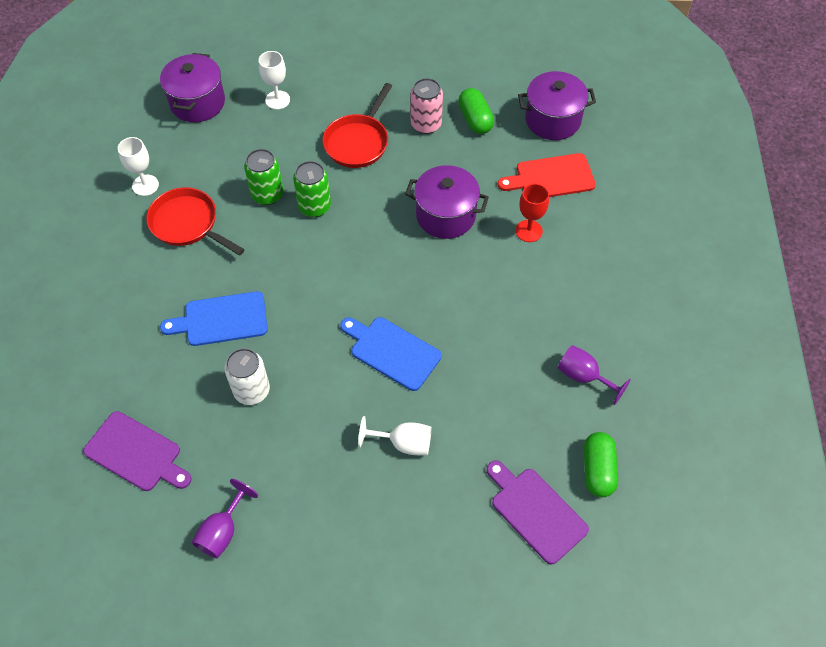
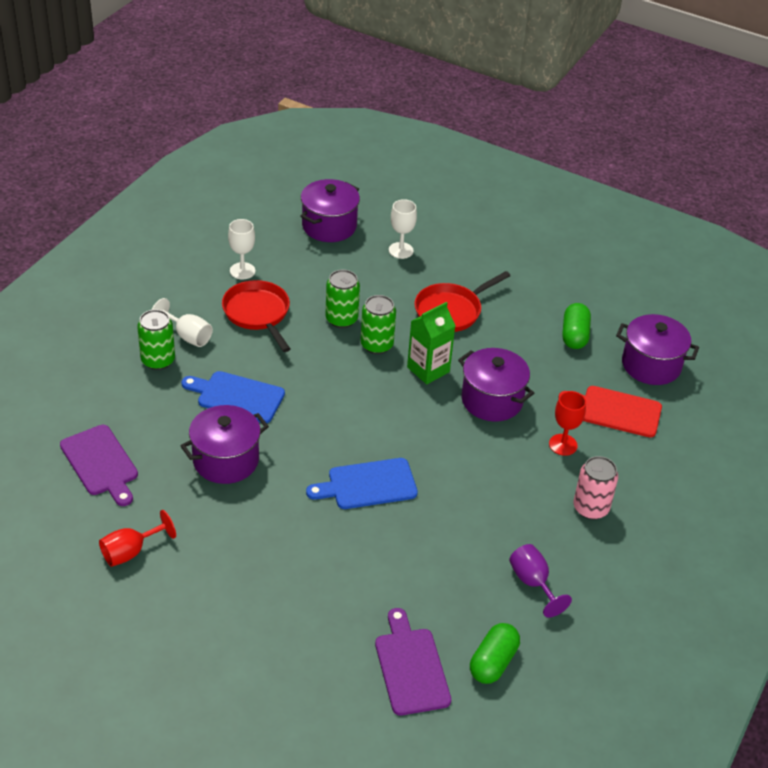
camera: 25 degrees right, 15 degrees down
purple goblet [192,479,258,558] -> red goblet [99,510,176,567]
white can [224,348,270,405] -> purple pot [181,405,269,484]
blue cutting board [340,317,442,391] -> blue cutting board turned 75 degrees counterclockwise [306,458,418,509]
white goblet [358,416,432,455] -> white goblet moved to [152,298,213,347]
pink can [411,78,443,134] -> pink can moved to [573,456,618,520]
none -> green can [137,310,175,370]
none -> green carton [407,302,455,384]

